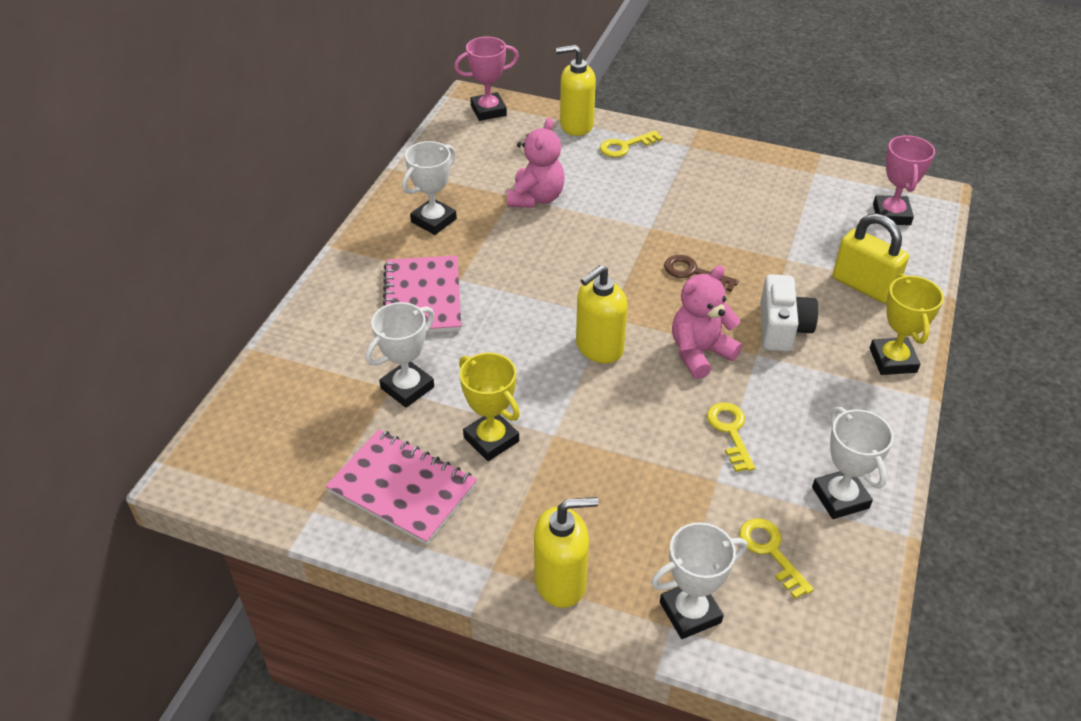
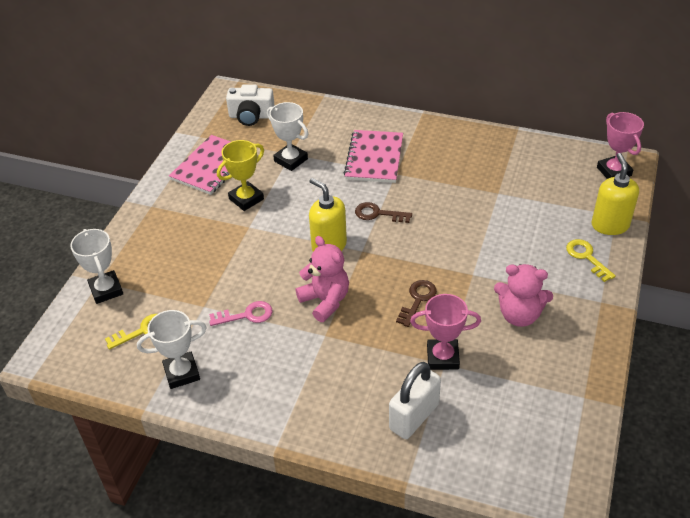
camera: 90 degrees right, 0 degrees up
pink notebook [383,255,461,333] -> pink notebook turned 75 degrees counterclockwise [344,130,403,183]
white trophy [402,141,457,235] -> none
pink teddy bear [507,118,565,208] -> pink teddy bear moved to [494,264,553,327]
yellow soap dispenser [534,497,598,608] -> none
yellow key [707,402,755,472] -> pink key [209,301,272,326]
white camera [760,274,818,352] -> white camera moved to [226,84,275,126]
yellow padlock [833,213,909,303] -> white padlock [389,362,441,439]
yellow trophy [870,274,944,375] -> none
pink trophy [873,135,935,225] -> pink trophy moved to [410,294,481,370]
none -> brown key [355,202,412,223]

